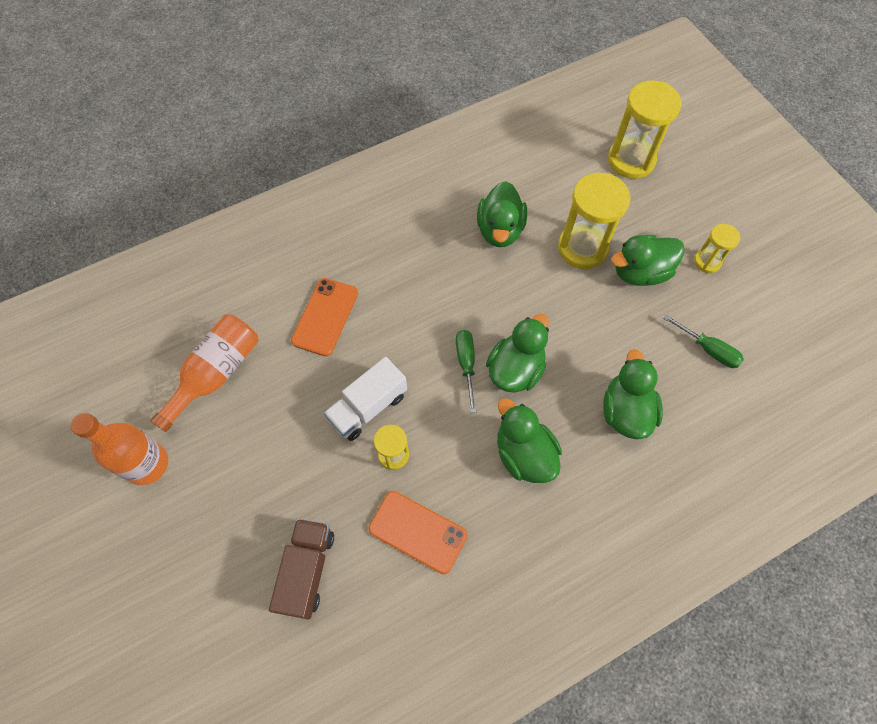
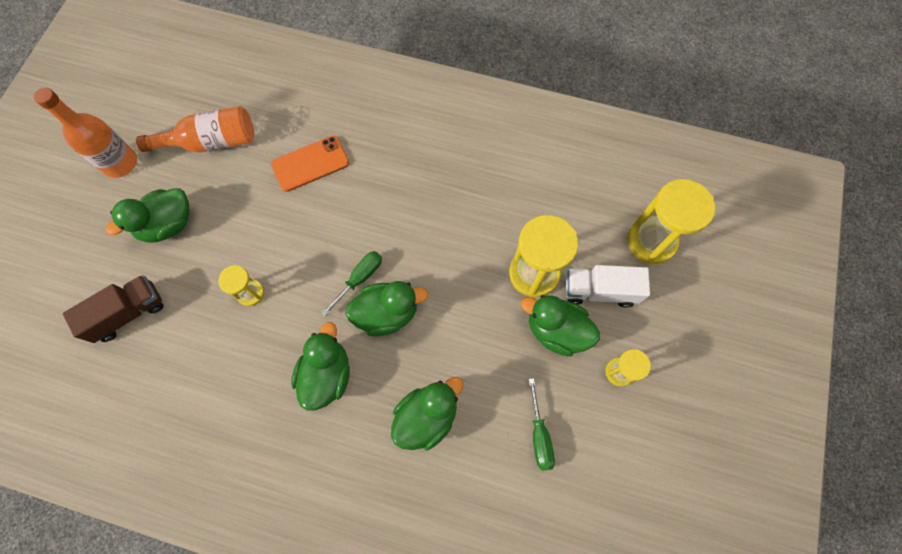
camera: 45 degrees right, 5 degrees up
white truck [324,357,407,441] -> white truck moved to [566,265,650,308]
orange phone [368,491,468,574] -> none
green duck [477,181,527,247] -> green duck moved to [106,188,190,243]

